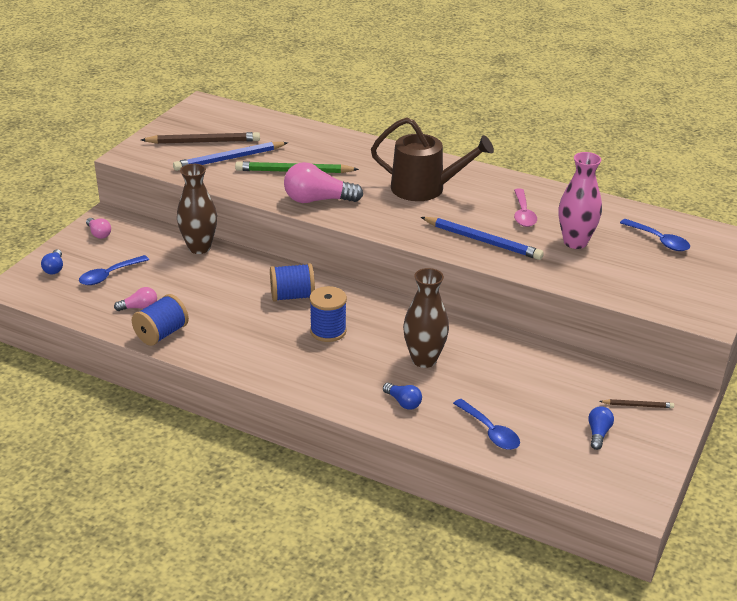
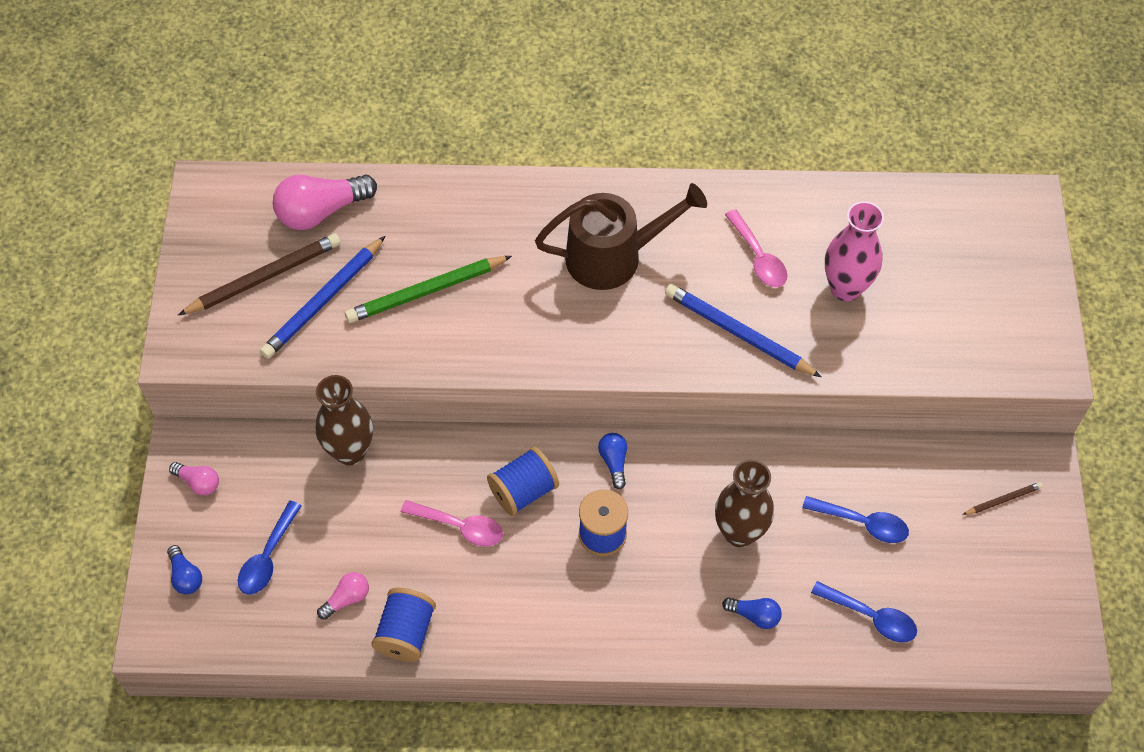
camera: 25 degrees left, 25 degrees up
pink light bulb [284,162,363,203] -> pink light bulb moved to [273,175,377,230]
blue pencil [421,217,544,260] -> blue pencil turned 150 degrees counterclockwise [665,284,821,377]
blue light bulb [588,406,614,450] -> blue light bulb moved to [598,433,627,489]
blue spoon [620,219,690,251] -> blue spoon moved to [802,496,909,543]
none -> pink spoon [401,500,503,546]

